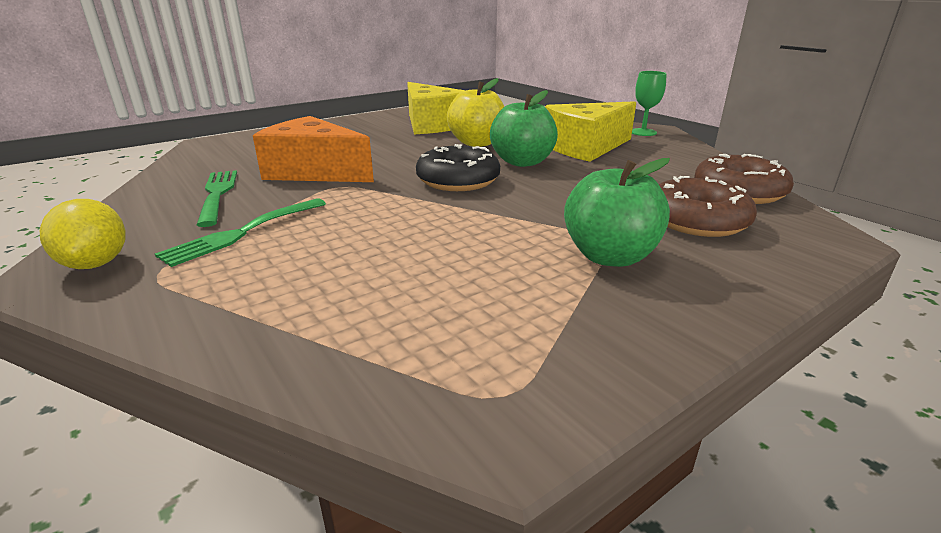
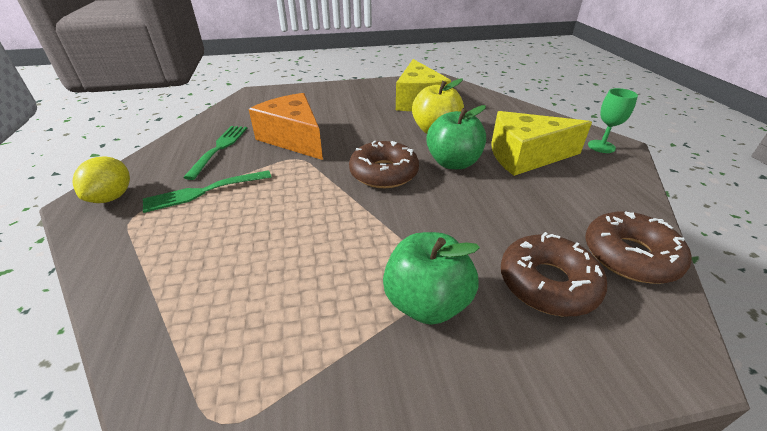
camera: 25 degrees right, 10 degrees up
black donut [416,144,500,191] -> brown donut [349,141,419,188]

